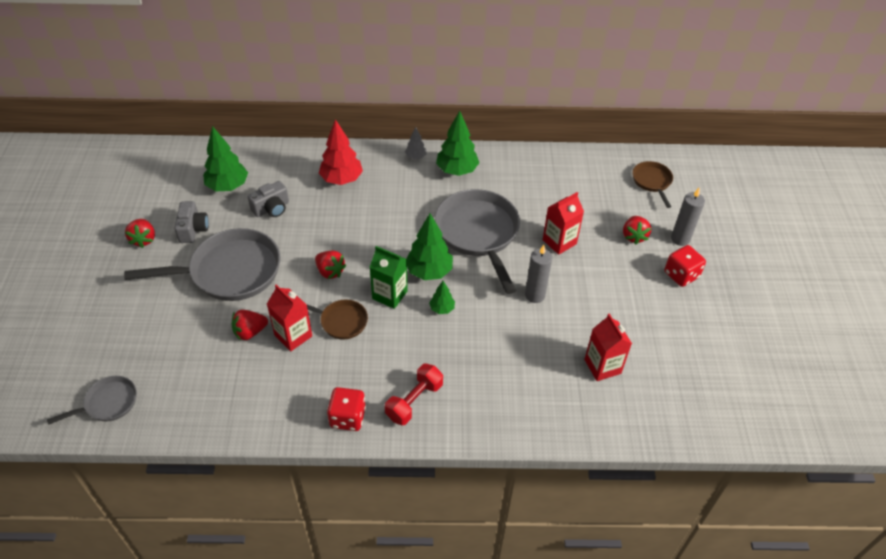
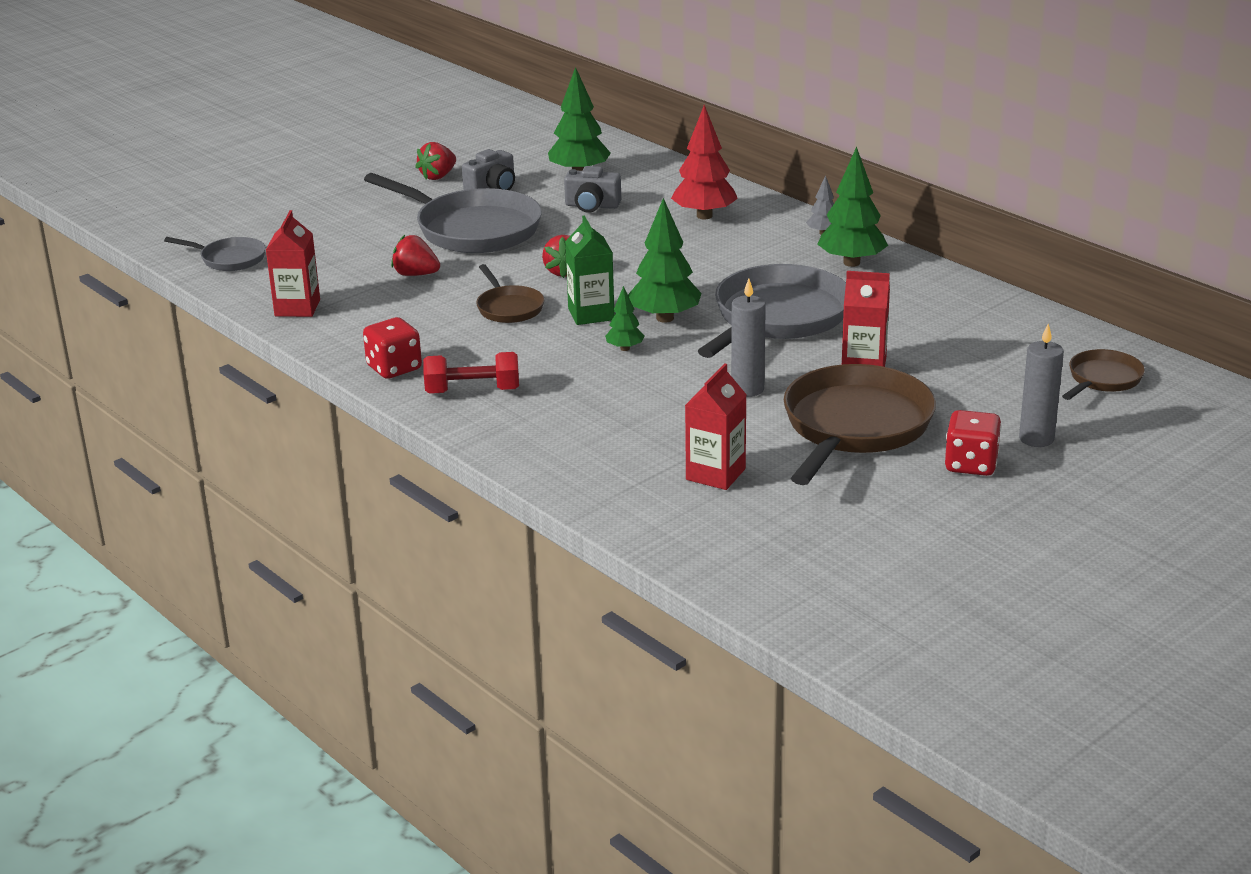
camera: 50 degrees right, 20 degrees down
red carton [267,284,312,351] -> red carton moved to [266,210,320,317]
red strawberry [623,216,651,245] -> none
none -> brown pan [784,364,936,485]

